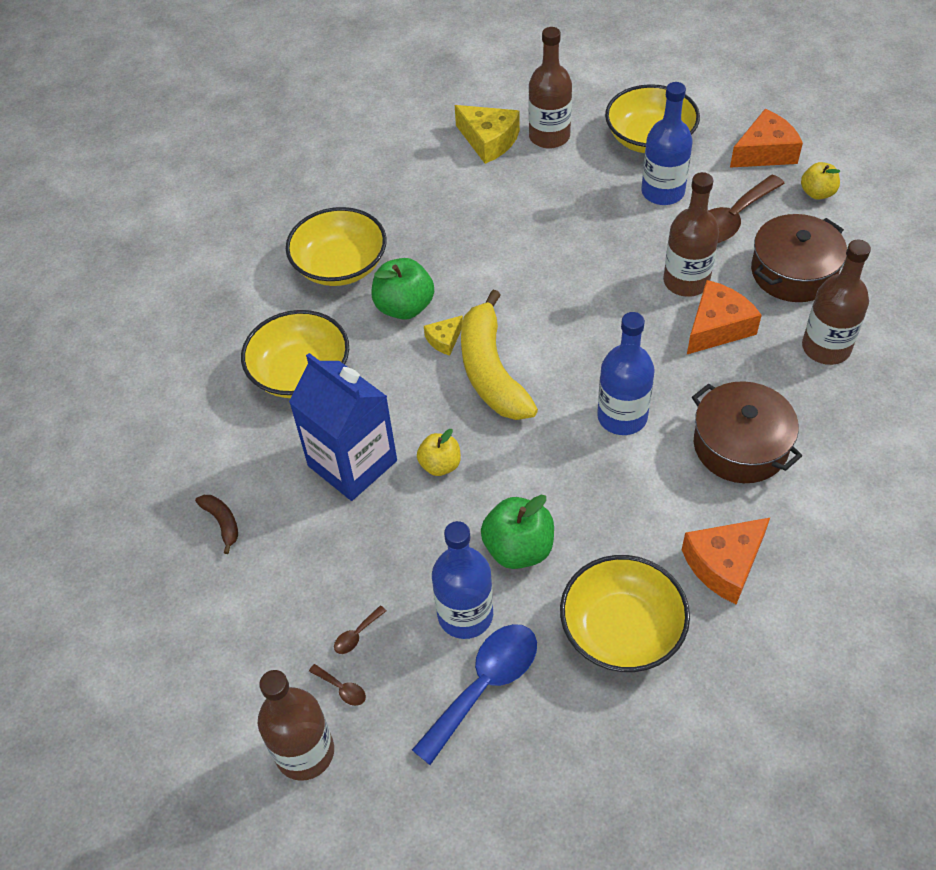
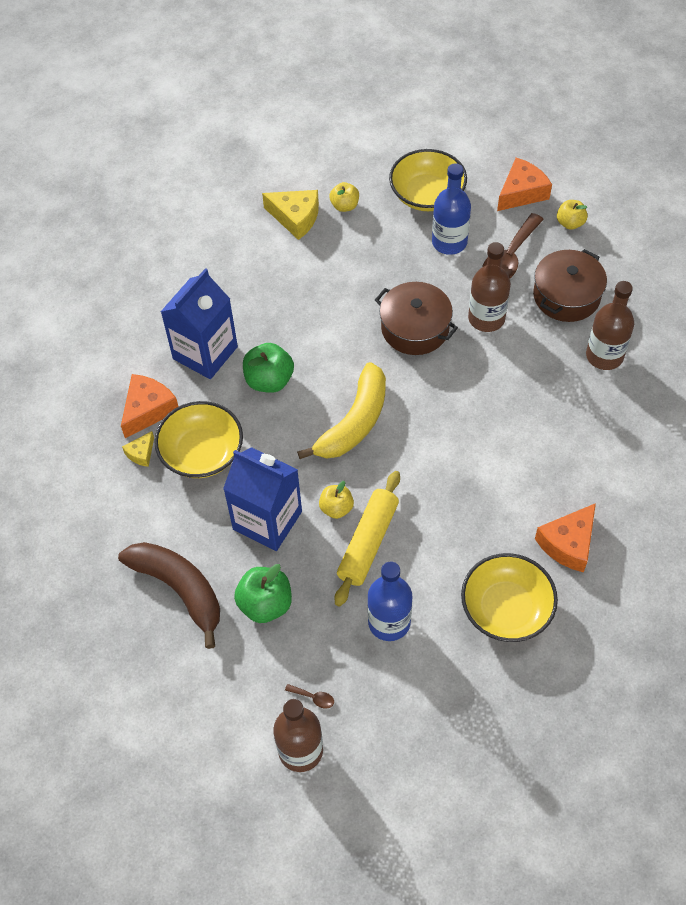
camera: 15 degrees left, 5 degrees up
brown banana [195,495,238,554] -> brown banana [118,542,220,649], size x2.36
yellow bowl [286,207,387,286] -> blue carton [161,268,238,379]
brown spoon [334,605,386,654] -> none
blue spoon [412,624,537,765] -> none
yellow cheese [424,315,463,355] -> yellow cheese moved to [122,431,154,467]
yellow banana [461,290,538,420] -> yellow banana turned 120 degrees counterclockwise [297,362,386,459]
green apple [481,495,554,569] -> green apple moved to [234,564,292,623]
brown bottle [529,27,572,149] -> yellow apple [329,182,359,212]
blue bottle [597,312,654,435] -> none
orange cheese [687,280,762,354] -> orange cheese moved to [121,374,179,438]
brown pot [692,381,802,483] -> brown pot moved to [375,282,458,355]
none -> yellow rolling pin [335,471,400,607]

